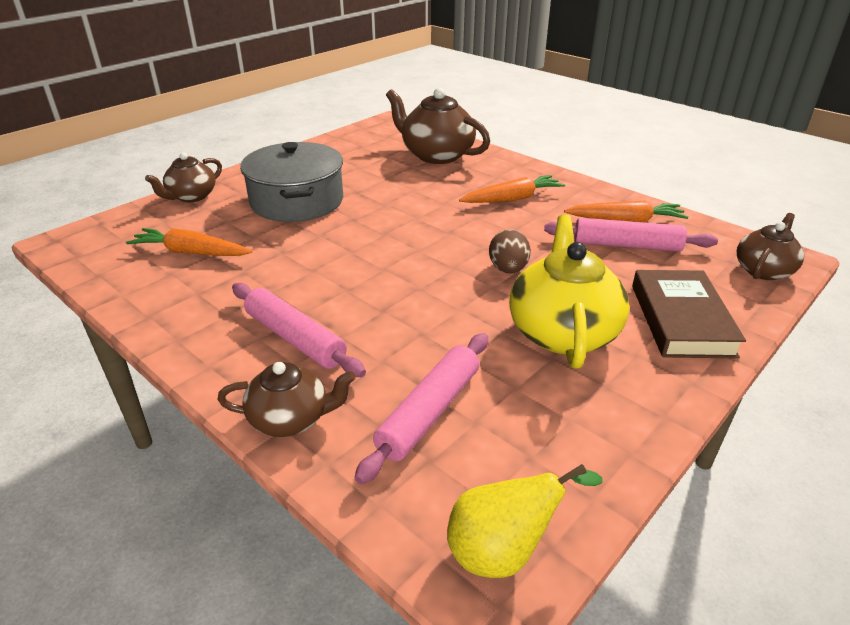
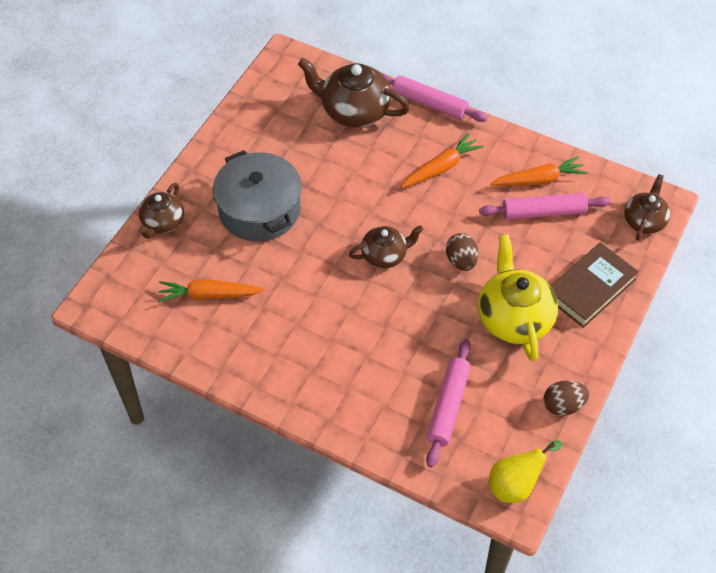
camera: 15 degrees left, 20 degrees up
brown teapot [217,362,356,437] -> brown teapot moved to [349,225,423,268]
pink rolling pin [232,283,366,377] -> pink rolling pin moved to [381,73,487,122]
brown book [632,270,746,358] -> brown book turned 60 degrees clockwise [551,242,639,328]
none -> brown egg [543,381,589,416]

